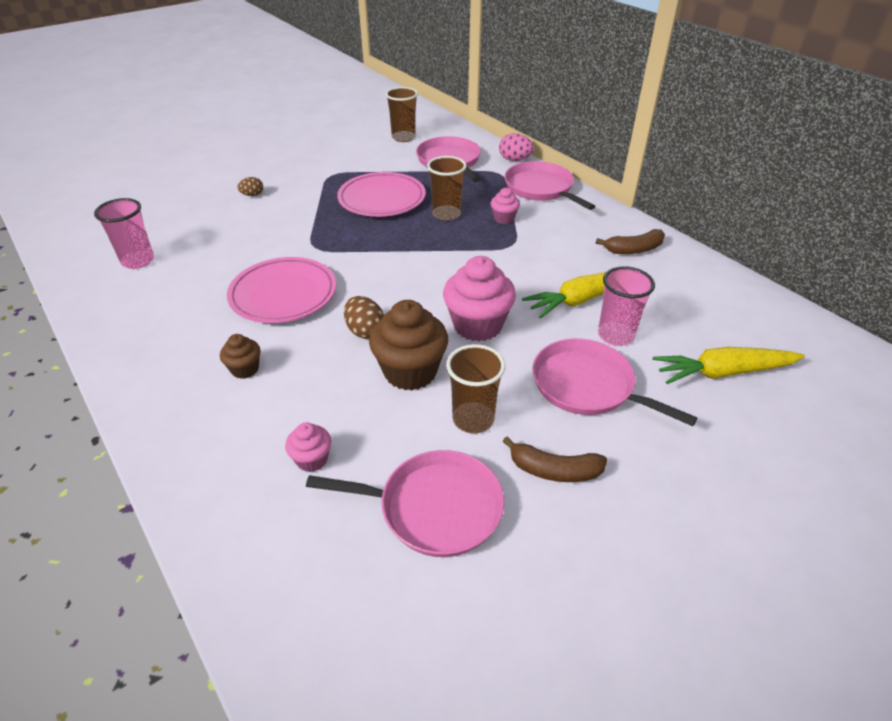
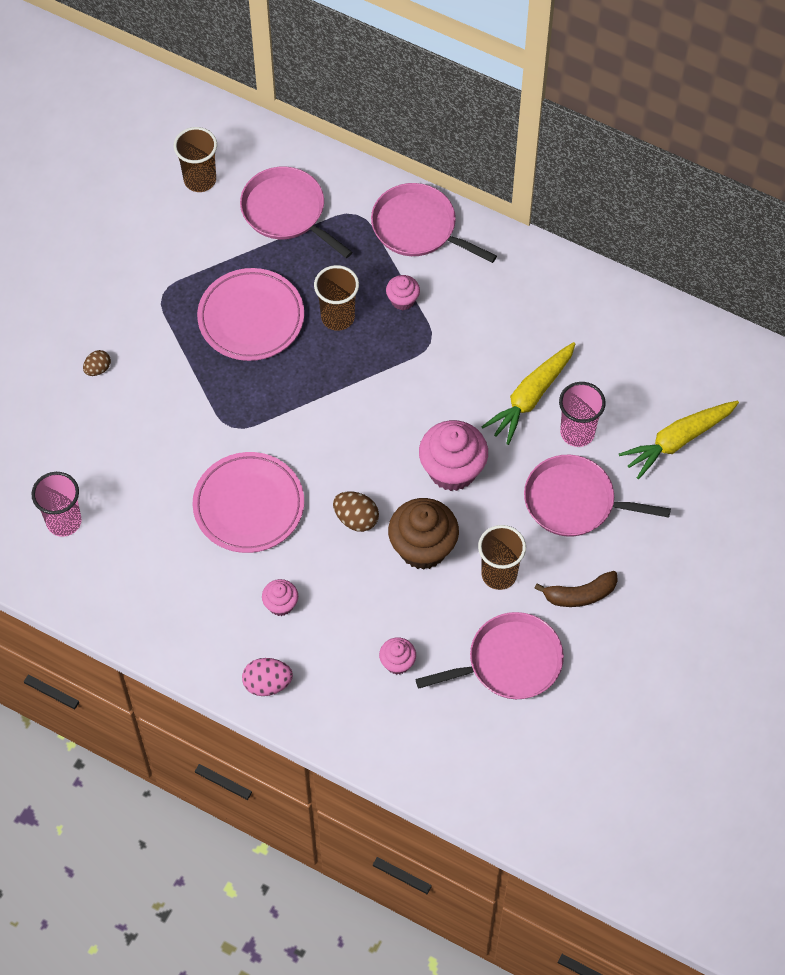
camera: 25 degrees left, 20 degrees up
brown cupcake [220,334,261,379] -> pink cupcake [262,579,298,616]
pink egg [499,133,534,161] -> pink egg moved to [242,658,293,696]
brown banana [596,229,665,254] -> none

